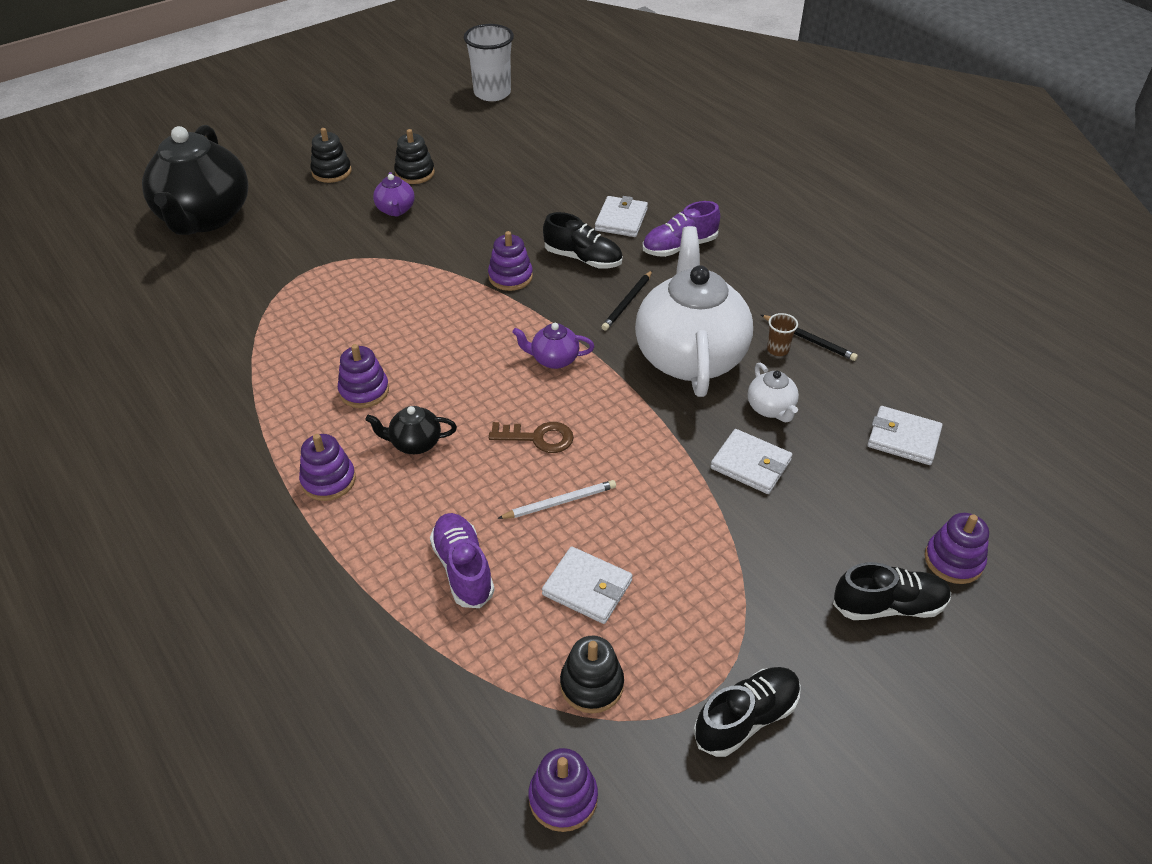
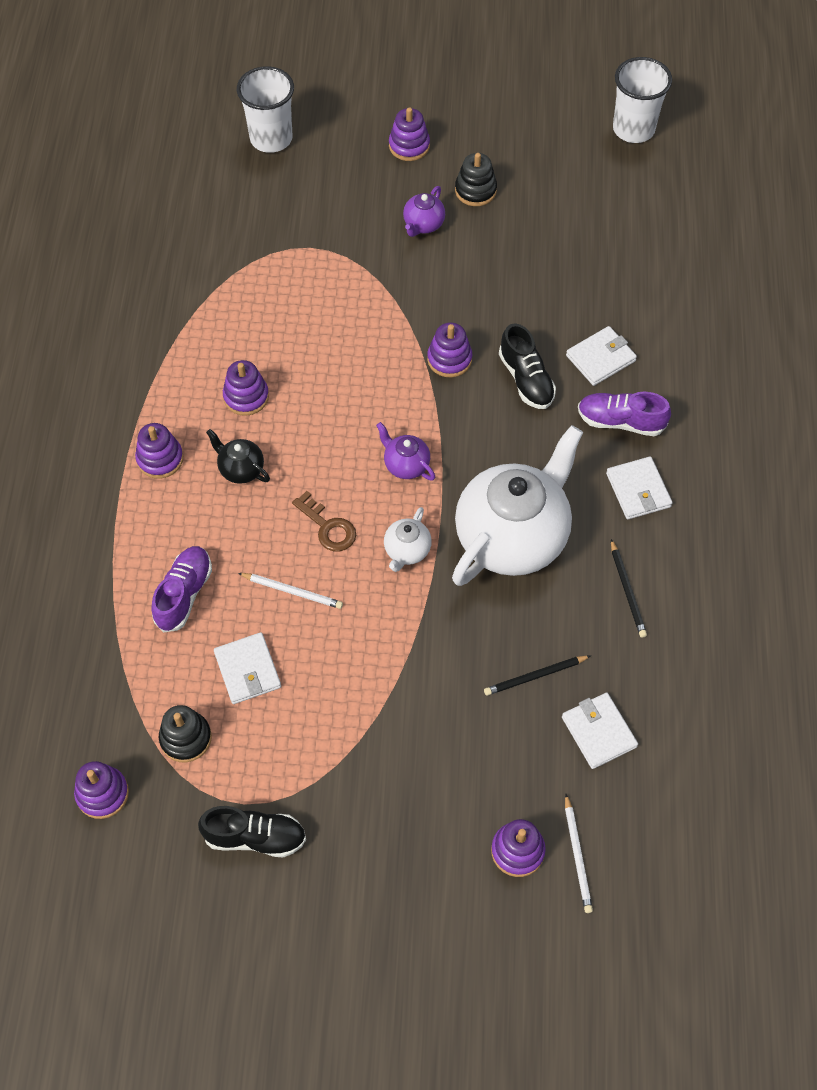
camera: 40 degrees right, 15 degrees up
black teapot [142,125,248,235] -> white cup [237,66,294,153]
black stacking toy [311,128,352,183] -> purple stacking toy [389,107,430,161]
black pencil [602,271,652,331] -> black pencil moved to [484,656,590,696]
white wallet [710,429,792,494] -> white wallet moved to [606,456,673,519]
white teapot [748,363,799,422] -> white teapot moved to [384,507,432,572]
brown cup [767,313,798,356] -> none
black shoe [833,562,951,620] -> none
none -> white pencil [565,794,593,913]

